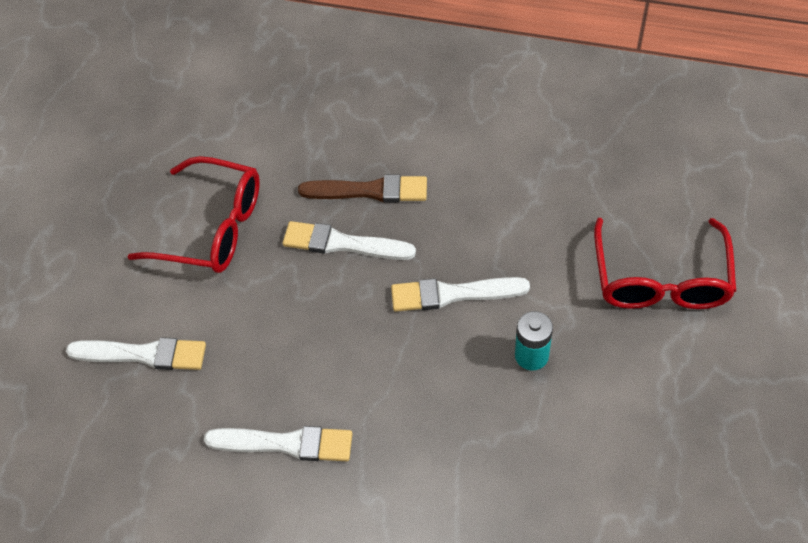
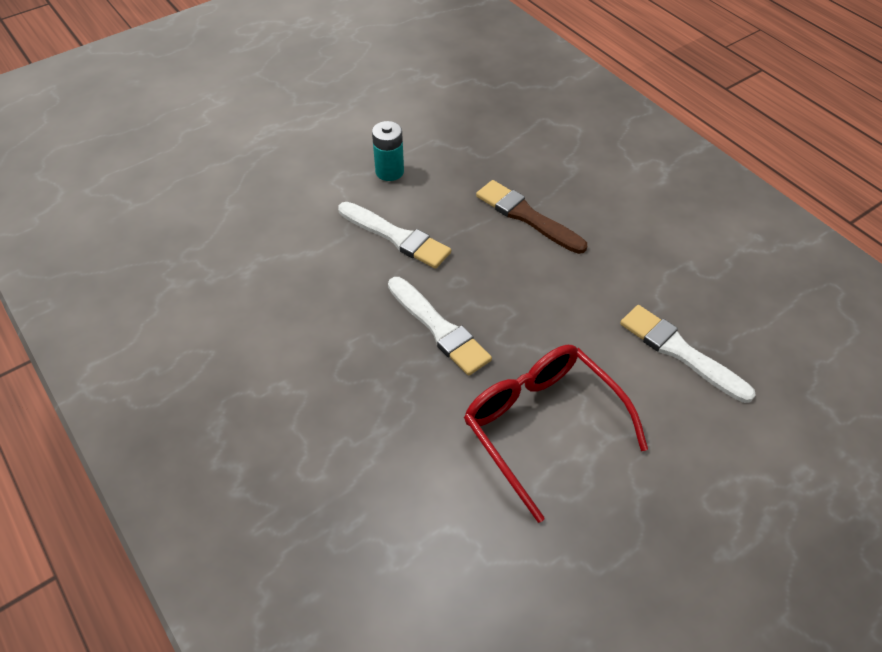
camera: 145 degrees left, 5 degrees down
white brush [204,426,352,461] -> none
brown brush [298,175,427,202] -> brown brush moved to [476,180,587,254]
red glasses [594,218,736,309] -> none

